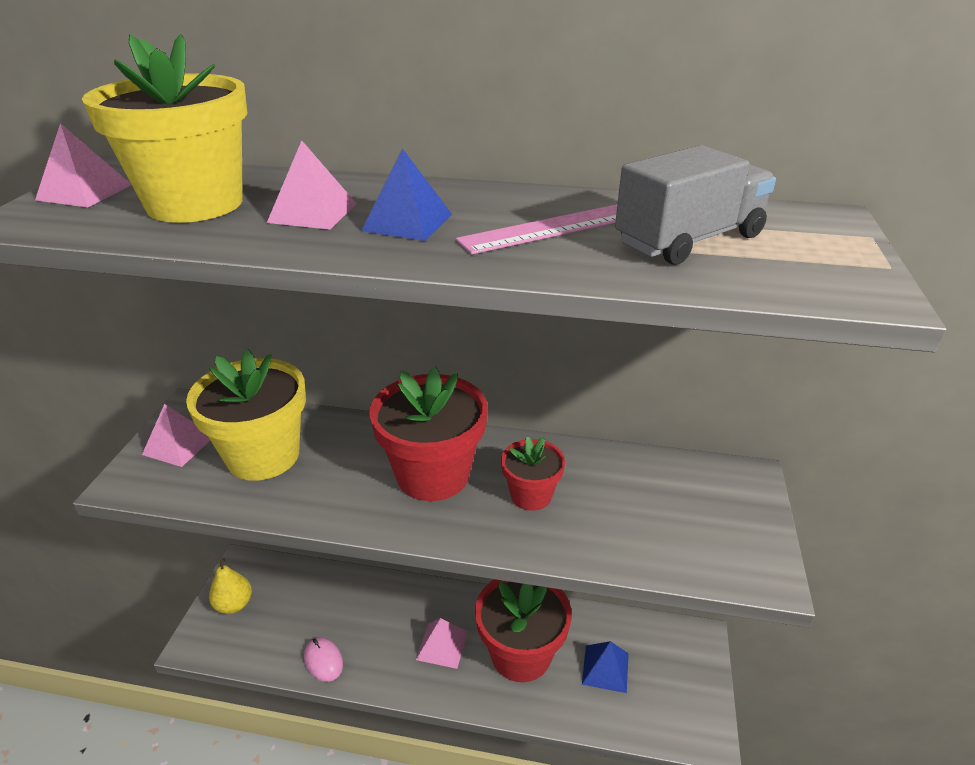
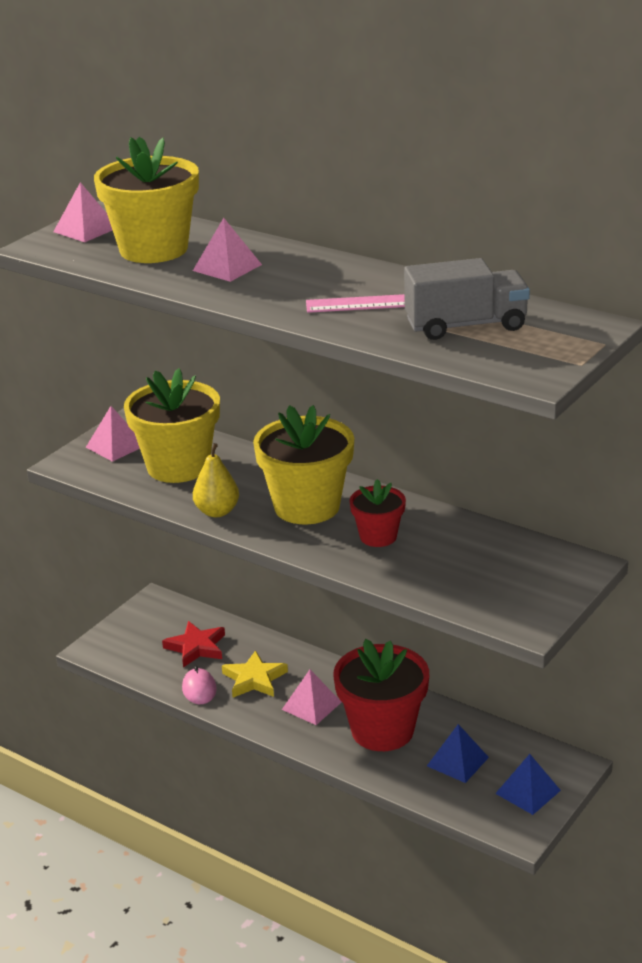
camera: 25 degrees right, 5 degrees down
yellow pear [209,558,252,614] -> yellow pear moved to [193,443,239,517]
blue pyramid [361,148,452,241] -> blue pyramid moved to [495,754,561,815]
red flower pot [369,367,488,501] -> yellow flower pot [253,405,354,524]
none -> red star [162,621,225,668]
none -> yellow star [222,650,288,698]

